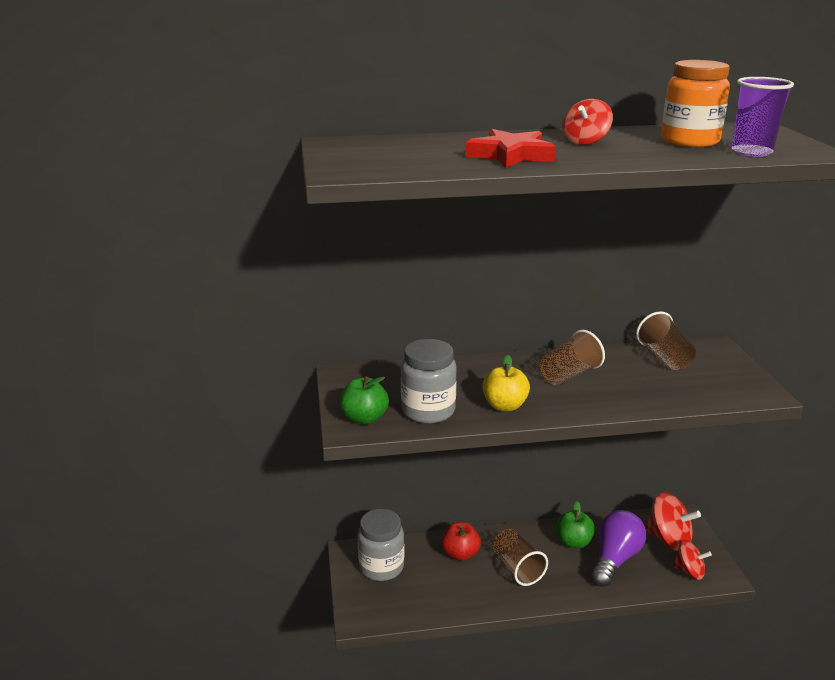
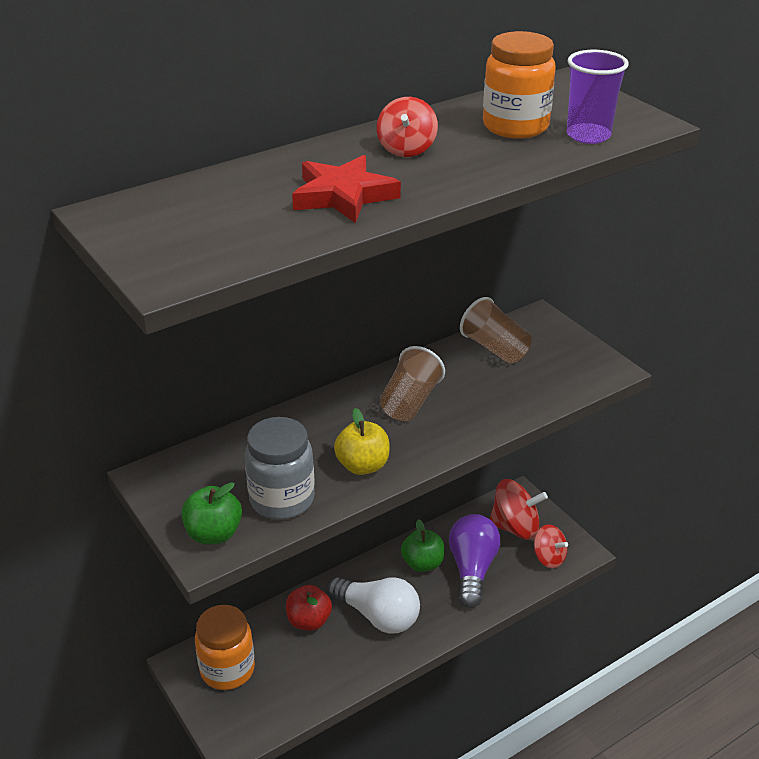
camera: 25 degrees left, 10 degrees up
grey jar [358,509,404,581] -> orange jar [195,605,255,690]
brown cup [493,529,548,586] -> white light bulb [327,577,420,634]
red spinning top [673,540,712,580] -> red spinning top turned 45 degrees clockwise [534,525,568,568]

